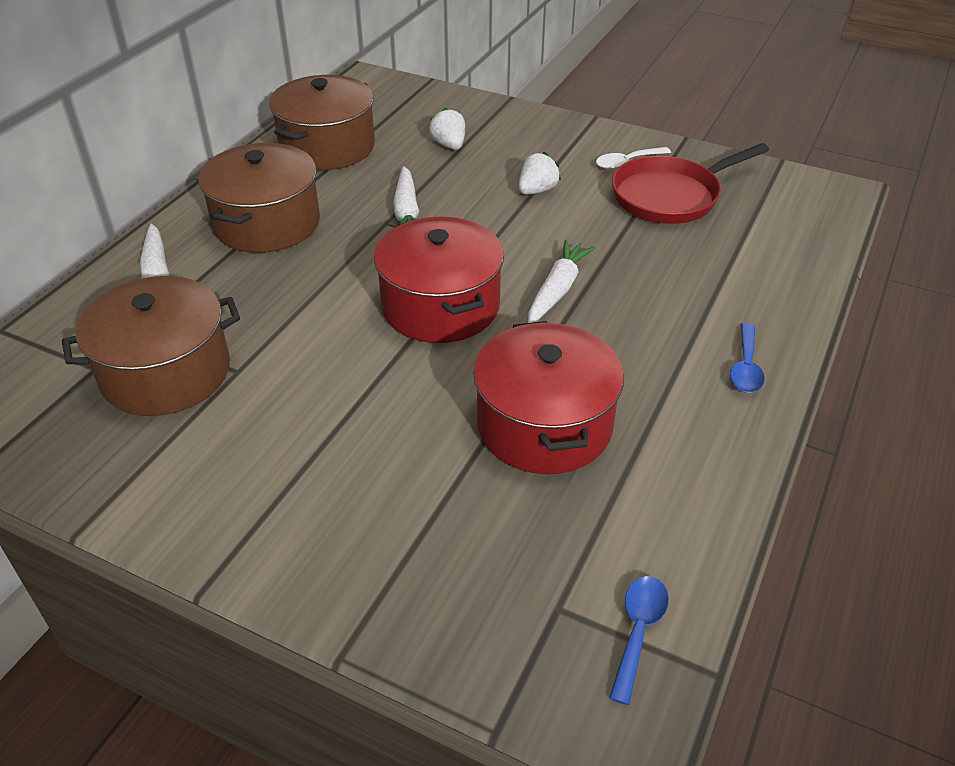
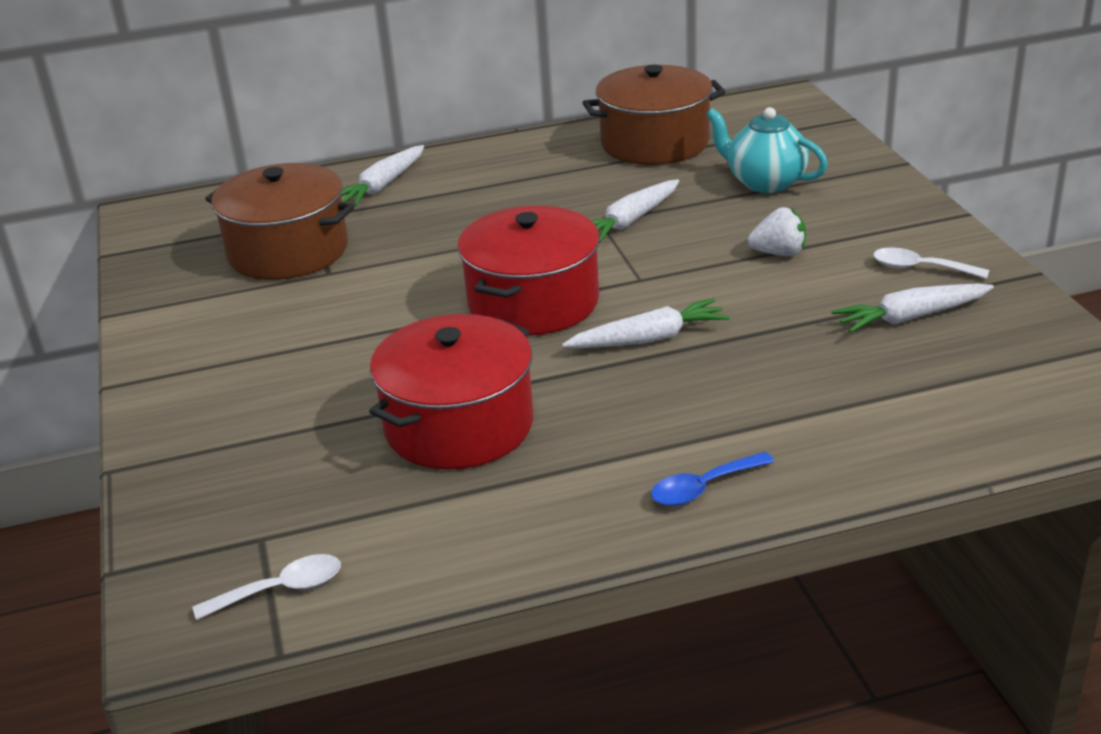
camera: 50 degrees right, 10 degrees down
brown pot [199,143,320,253] -> none
white strawberry [429,107,465,150] -> turquoise teapot [706,107,828,193]
blue spoon [609,576,669,705] -> white spoon [192,554,341,620]
red pan [612,143,769,224] -> white carrot [831,284,994,333]

